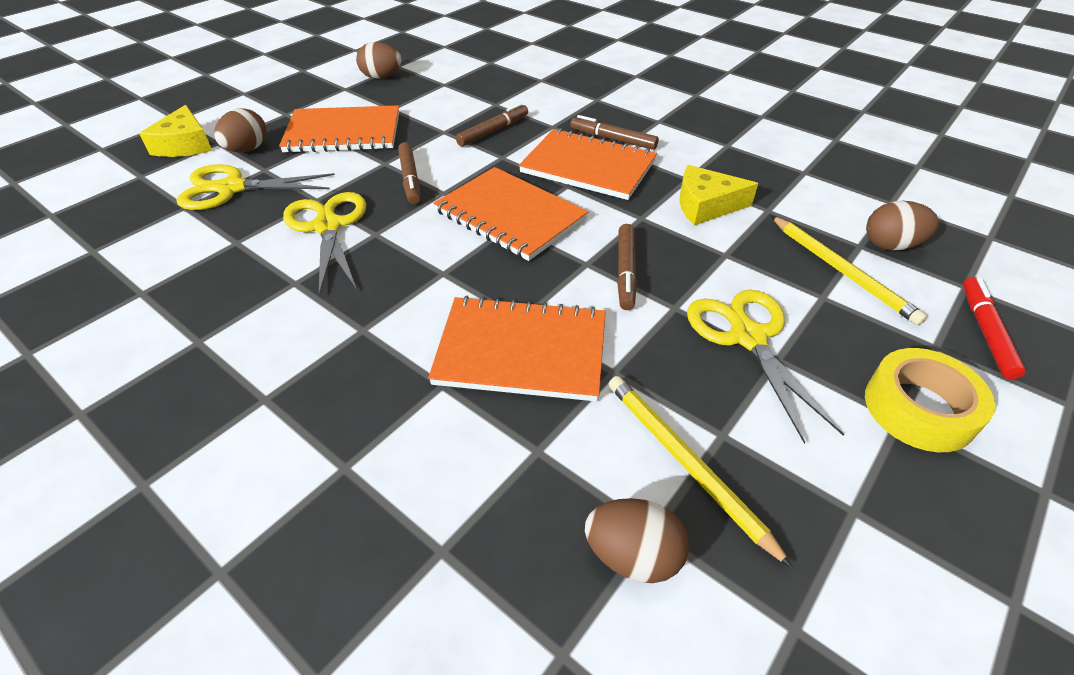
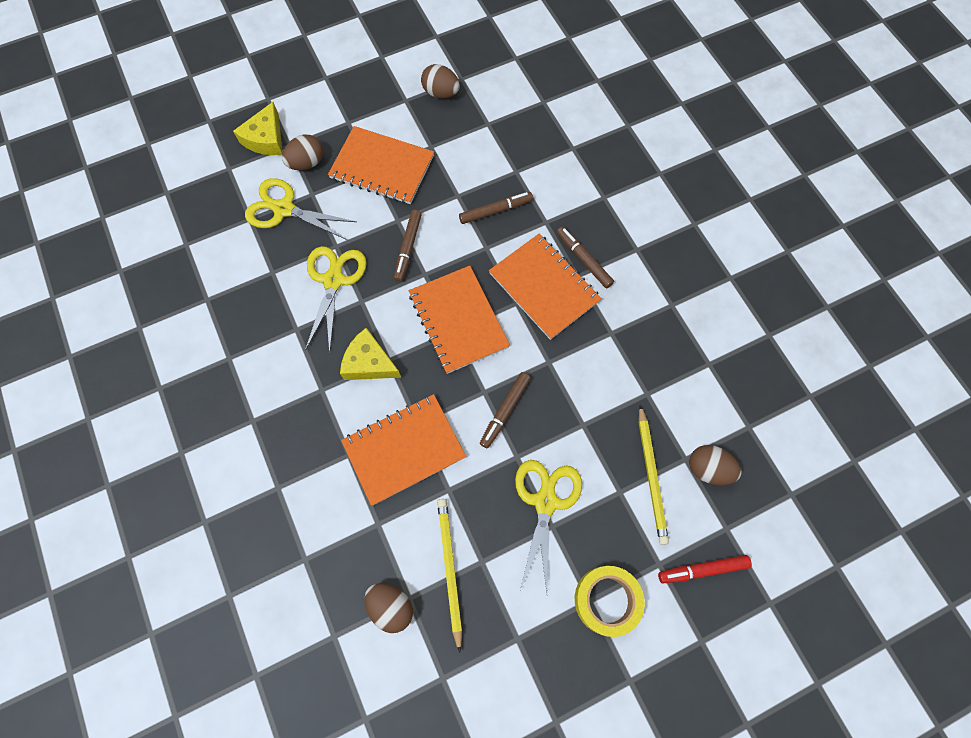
camera: 25 degrees right, 25 degrees up
orange notebook [428,296,606,401] -> orange notebook turned 60 degrees counterclockwise [341,394,466,506]
yellow cheese [679,165,758,225] -> yellow cheese moved to [340,328,401,380]
red marker [963,277,1026,379] -> red marker turned 135 degrees counterclockwise [658,555,752,583]

